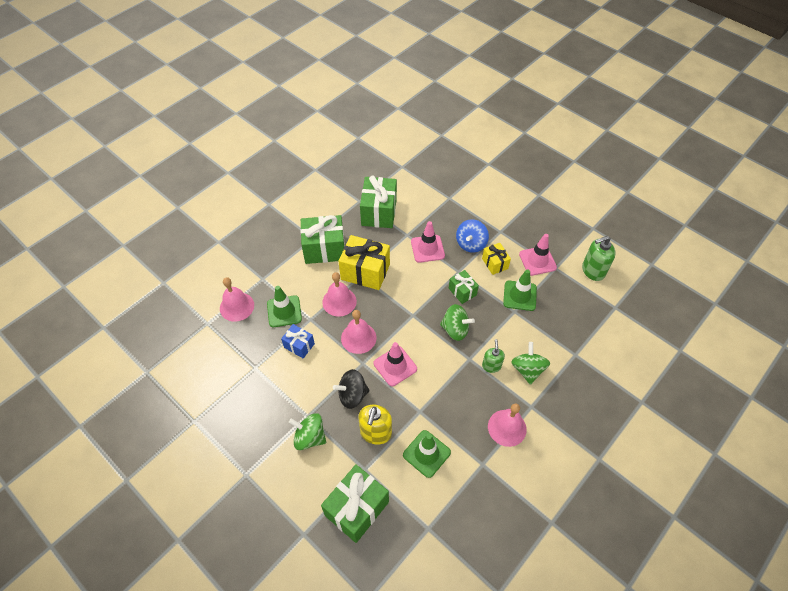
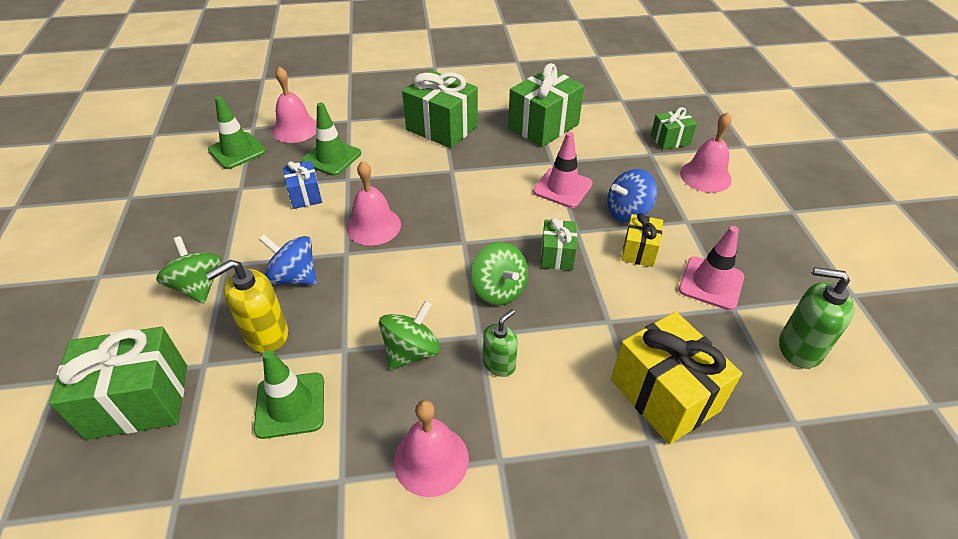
camera: 40 degrees right, 10 degrees down
pink bell [322,272,357,317] -> pink bell moved to [680,112,732,193]
black spinning top [333,369,370,409] -> blue spinning top [259,235,317,285]
yellow gift [338,235,390,290] -> yellow gift moved to [611,312,742,445]
pink traffic cone [374,342,417,386] -> none
green traffic cone [503,269,537,311] -> green traffic cone moved to [208,96,266,169]
green spinning top [511,342,550,385] -> green spinning top moved to [379,301,440,370]
none -> green gift [651,107,697,150]

